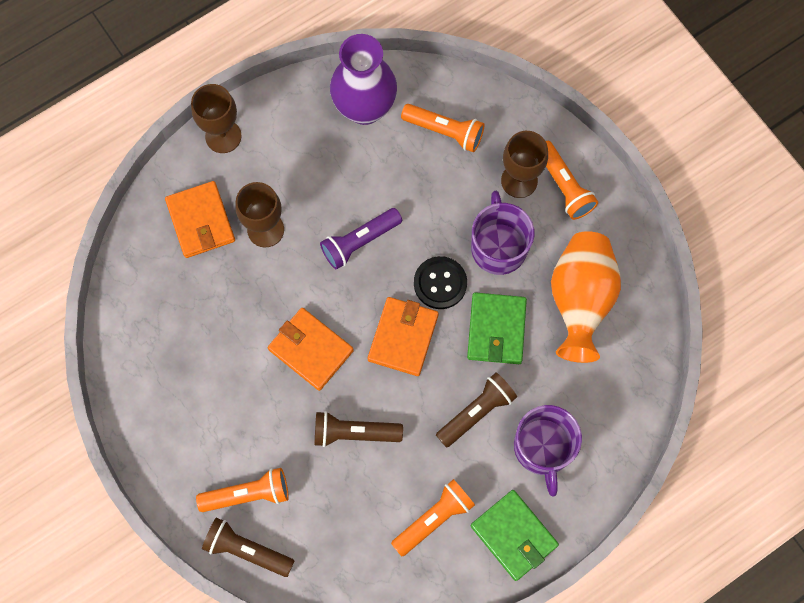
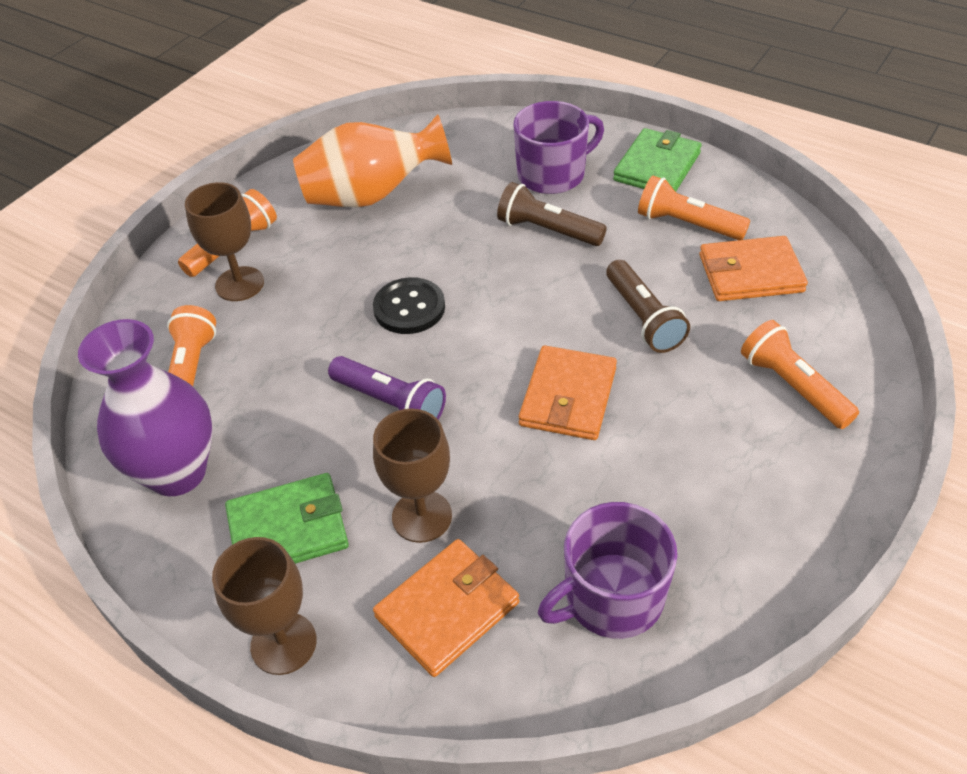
camera: 110 degrees left, 25 degrees down
brown flashlight [202,518,294,577] -> none
orange wallet [368,297,439,376] -> orange wallet moved to [700,236,808,301]
green wallet [467,292,527,364] -> green wallet moved to [225,473,349,564]
purple mug [471,191,535,275] -> purple mug moved to [538,502,677,639]

